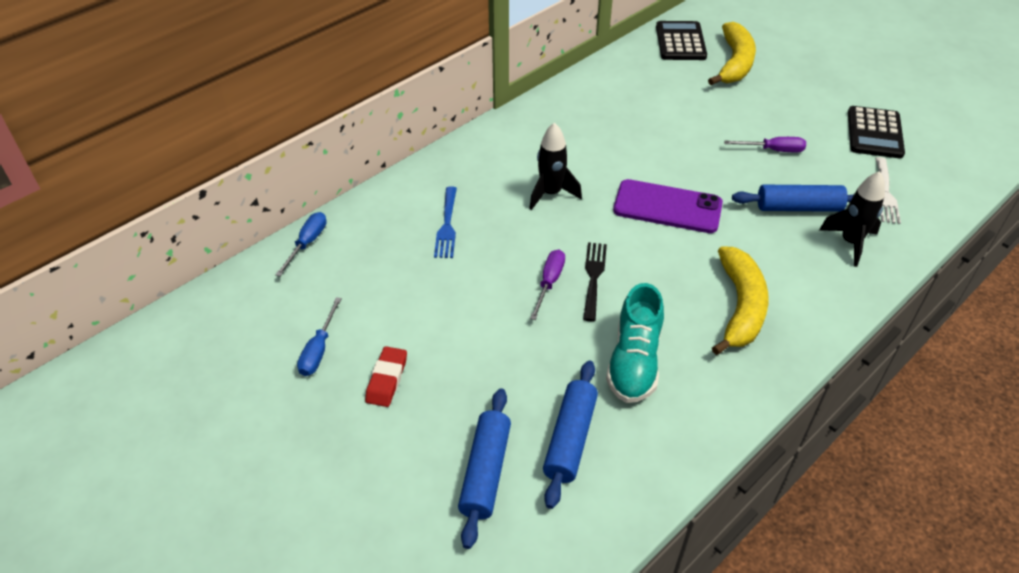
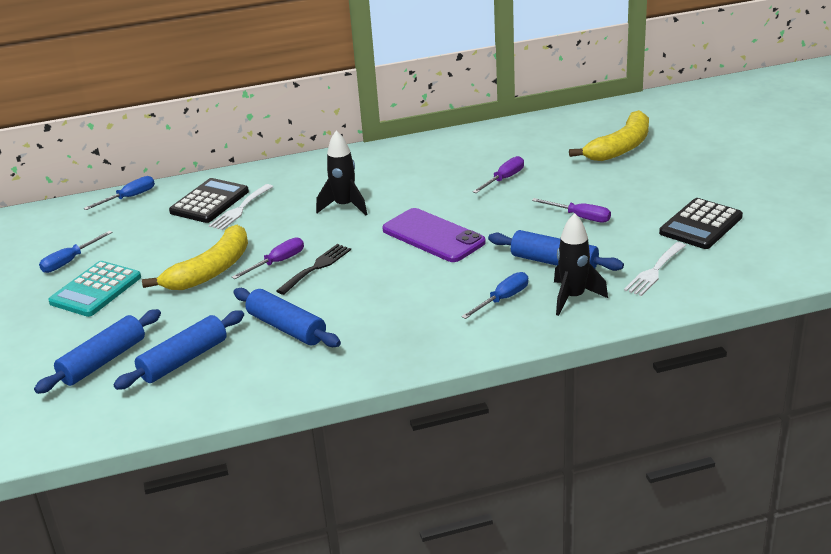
camera: 30 degrees right, 15 degrees down
red eraser [365,346,407,407] -> turquoise calculator [48,261,141,317]
blue fork [434,187,457,258] -> white fork [209,184,273,230]
turquoise shoe [606,283,664,403] -> blue rolling pin [233,288,341,347]
black calculator [656,21,707,60] -> black calculator moved to [169,178,249,223]
yellow banana [712,246,769,355] -> yellow banana moved to [142,225,248,290]
none -> blue screwdriver [461,272,528,319]
none -> purple screwdriver [472,156,524,193]

